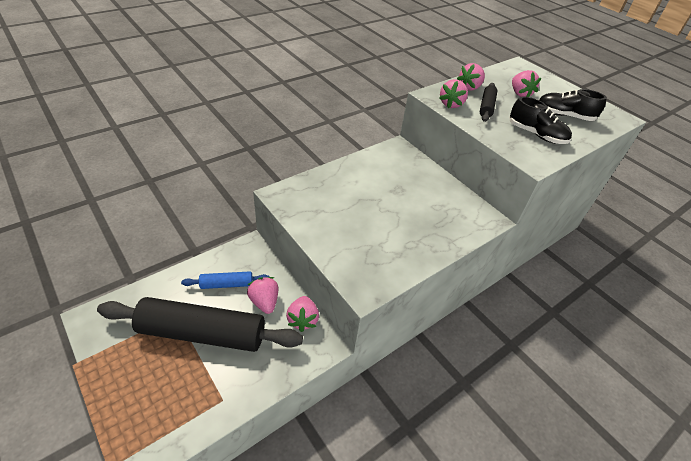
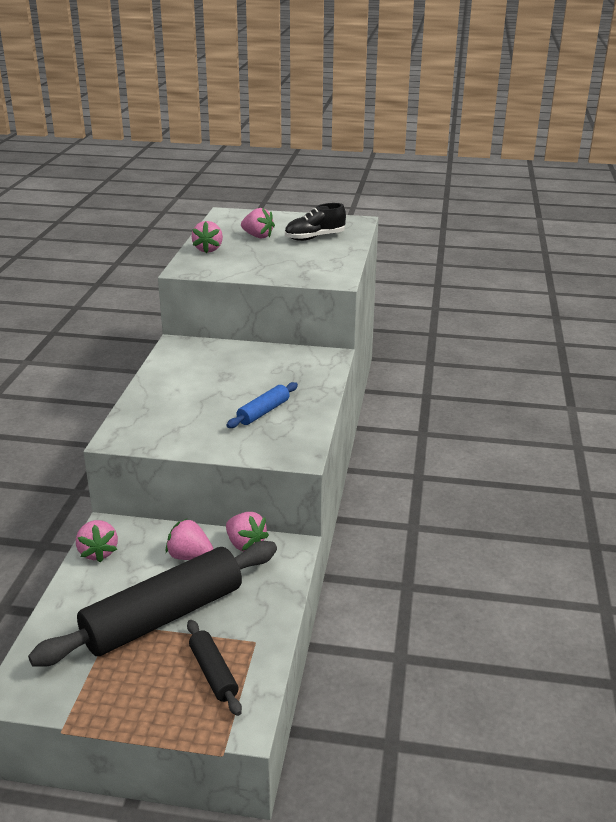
camera: 40 degrees left, 15 degrees down
blue rolling pin [181,271,269,289] -> blue rolling pin moved to [226,382,298,428]
pink strawberry [439,79,468,109] -> pink strawberry moved to [76,520,118,563]
black rolling pin [480,83,497,122] -> black rolling pin moved to [187,620,242,716]
black shoe [509,96,572,144] -> none

